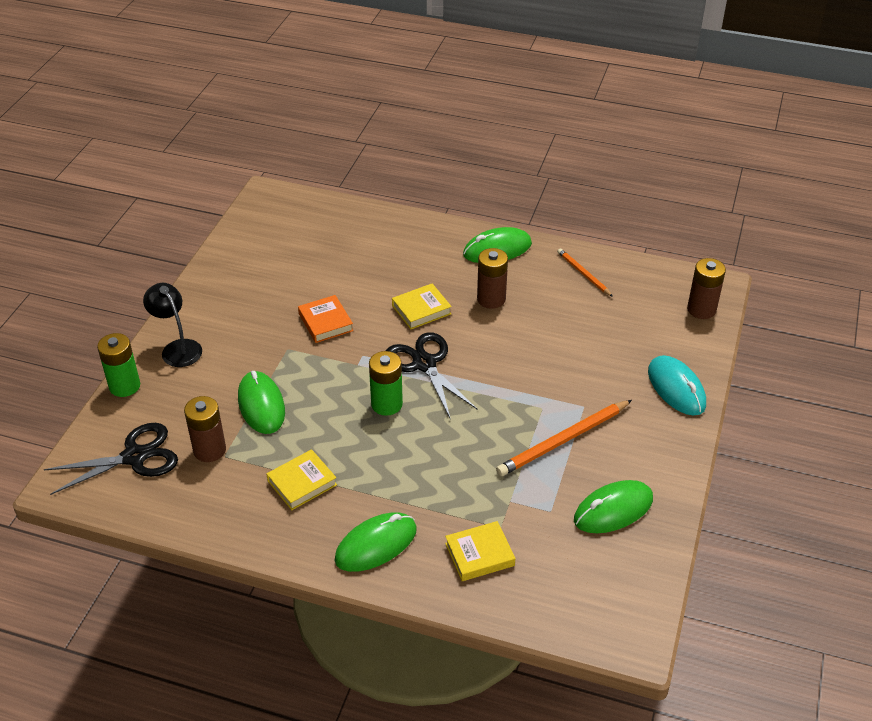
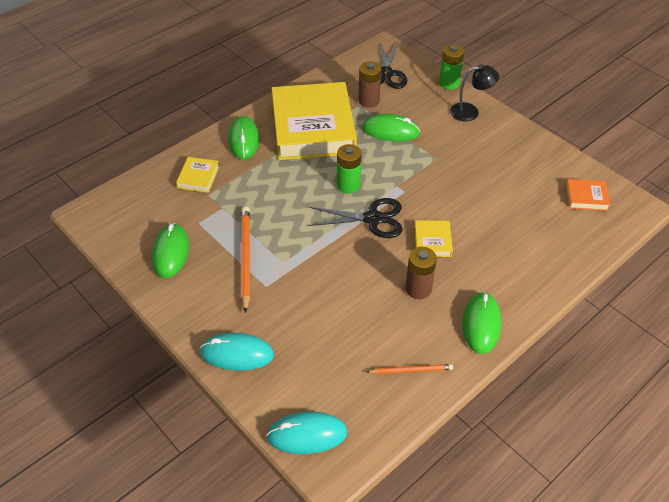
camera: 120 degrees right, 5 degrees up
yellow book [267,449,337,510] -> yellow book [272,82,357,160], size x2.49
orange book [298,295,353,343] -> orange book moved to [566,179,611,211]
brown battery [687,258,726,319] -> turquoise mouse [266,412,347,454]

